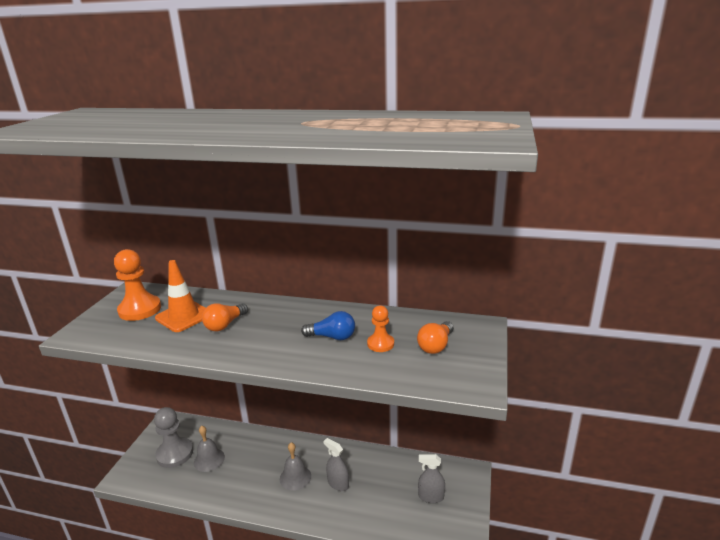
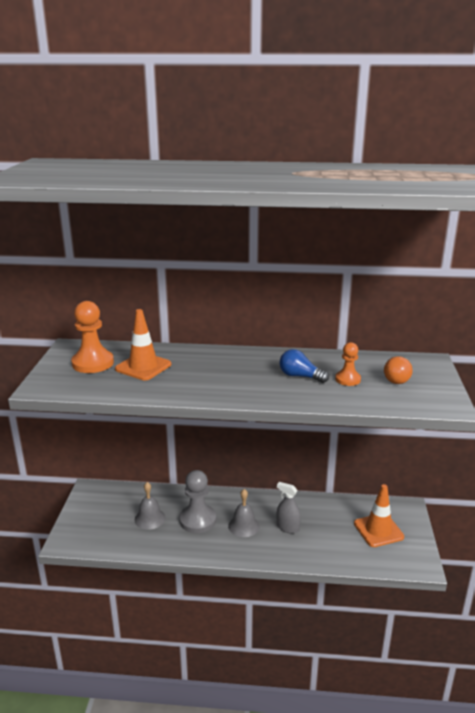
camera: 10 degrees left, 0 degrees up
grey pawn [154,407,193,468] -> grey pawn moved to [179,470,216,533]
orange light bulb [202,303,248,331] -> none
blue light bulb [301,311,355,340] -> blue light bulb turned 150 degrees counterclockwise [280,349,329,383]
grey spray bottle [418,454,445,503] -> orange traffic cone [354,484,404,547]

